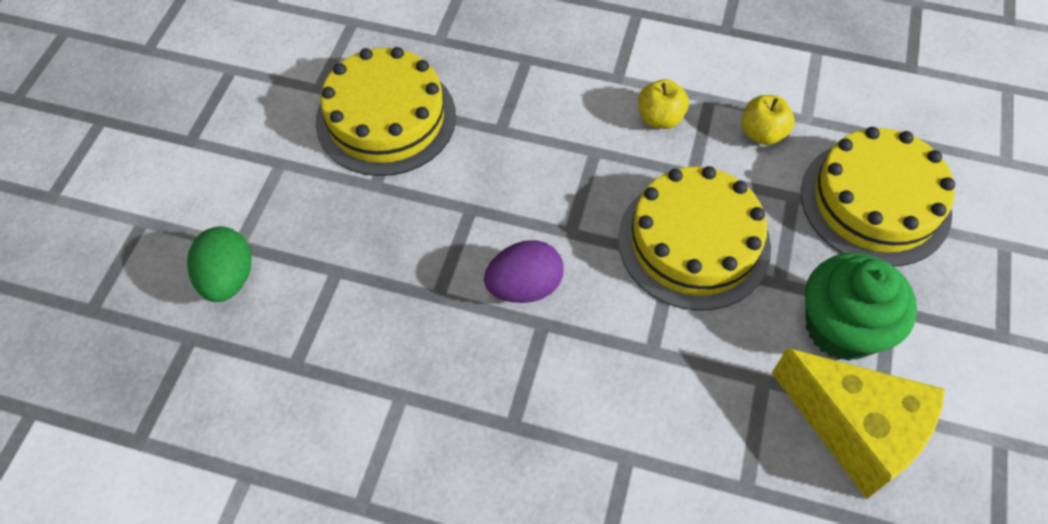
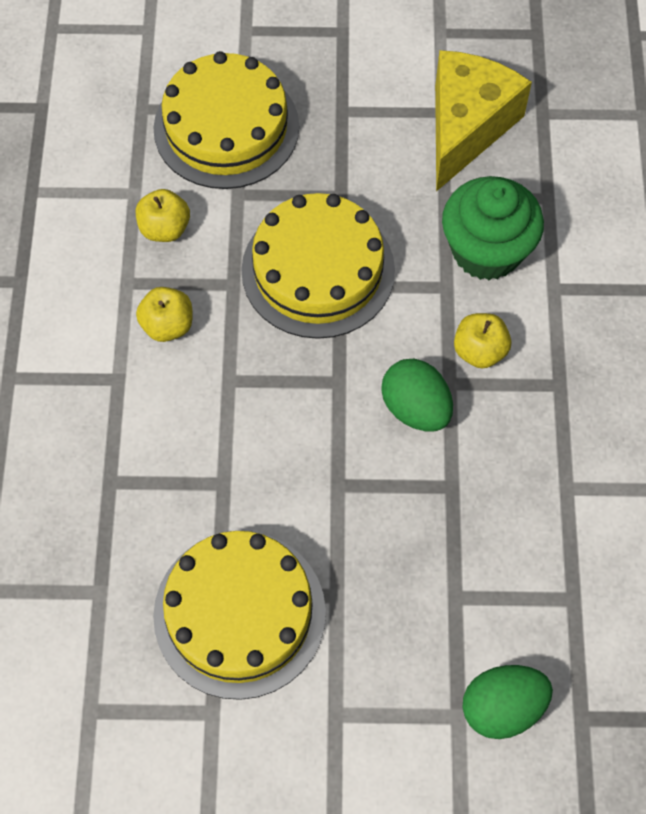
camera: 105 degrees left, 5 degrees up
purple egg [484,240,564,303] -> green egg [381,359,453,432]
green cupcake [805,252,917,361] -> green cupcake moved to [442,176,544,280]
none -> yellow apple [454,313,511,369]

